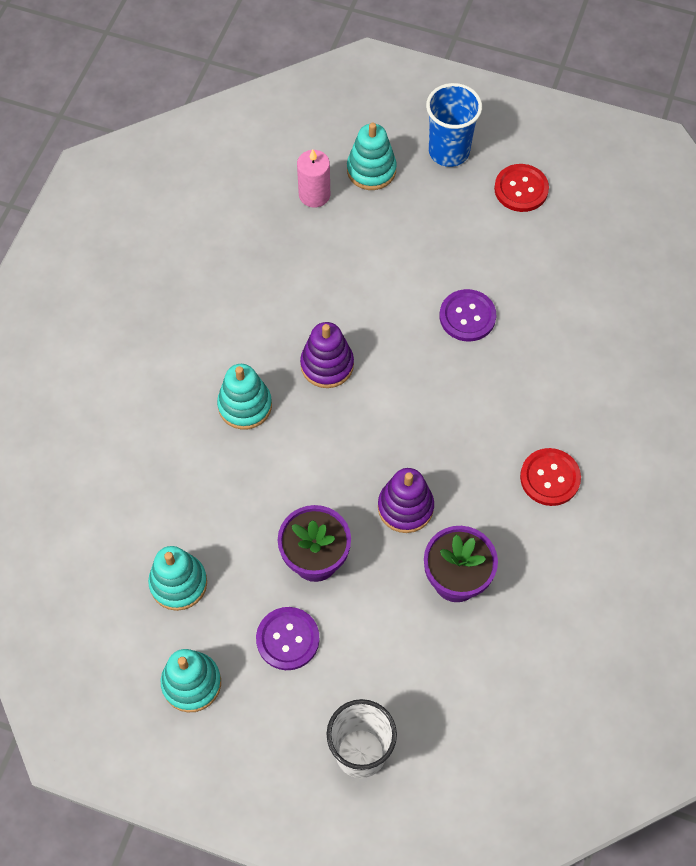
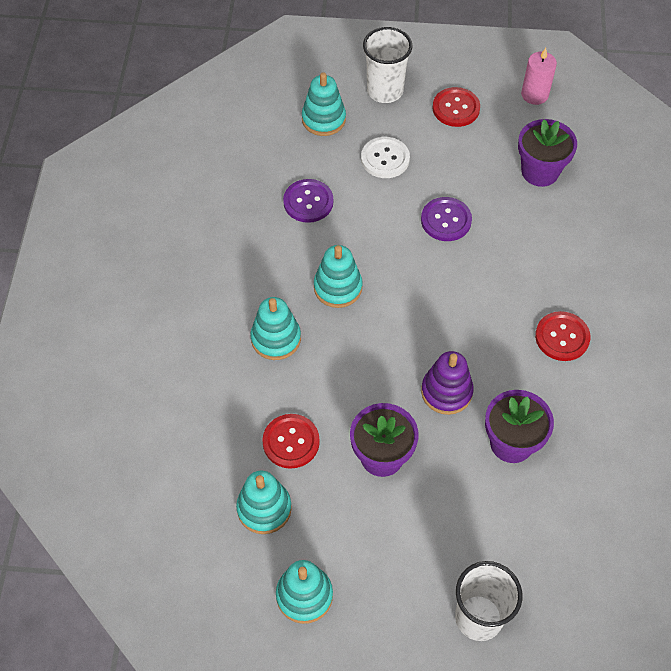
camera: 15 degrees left, 5 degrees down
purple button [256,607,320,670] -> purple button moved to [283,179,333,223]
pink candle [297,149,330,208] -> pink candle moved to [521,48,557,105]
purple stacking toy [300,322,354,388] -> turquoise stacking toy [314,245,362,308]
blue cup [426,83,482,167] -> white cup [363,27,412,103]
none -> red button [262,414,320,469]
none -> white button [361,137,410,178]
none -> purple flower pot [518,119,577,187]

